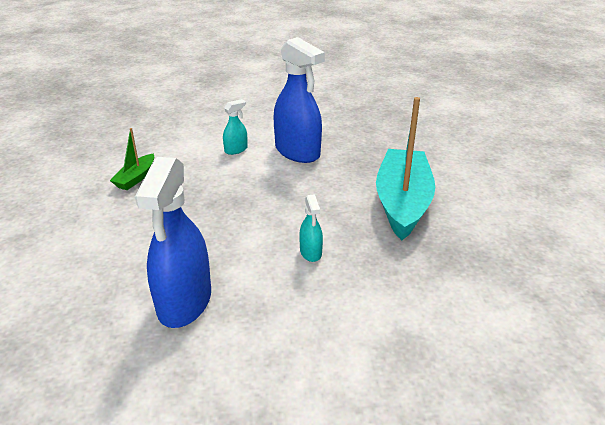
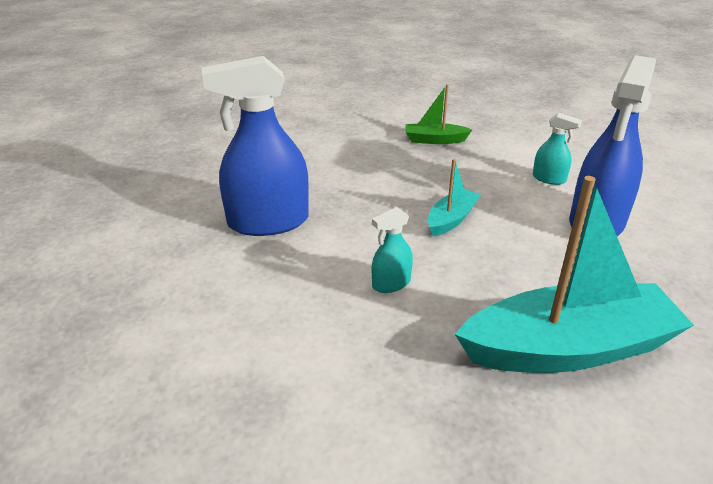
camera: 70 degrees right, 0 degrees up
none -> turquoise boat [428,159,481,236]

